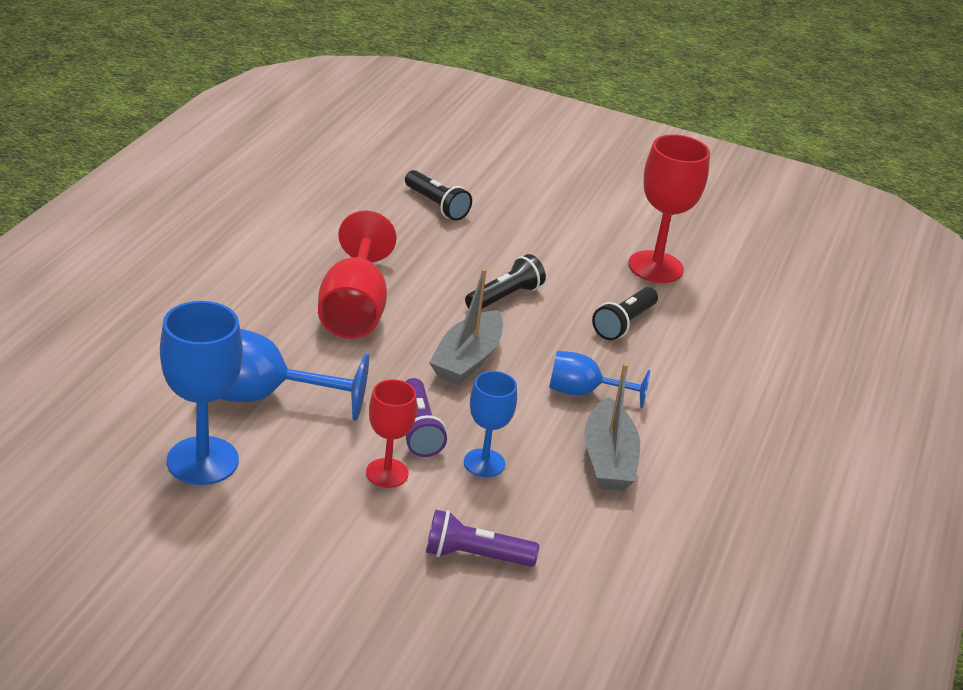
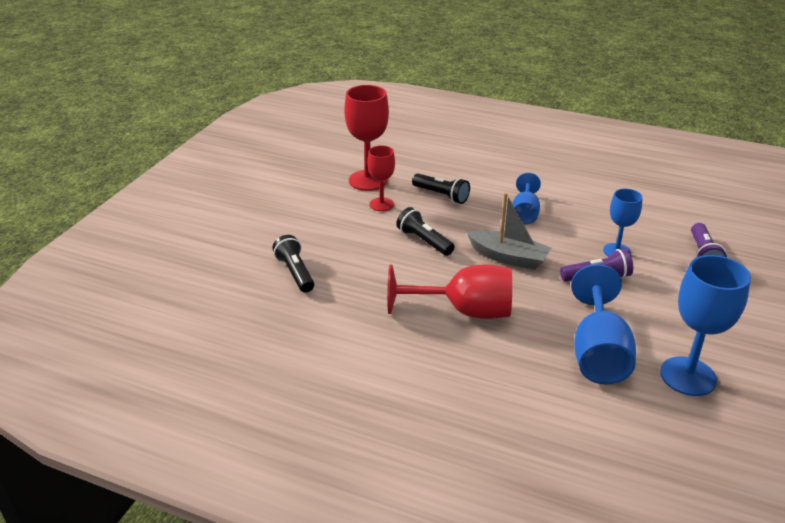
camera: 85 degrees left, 0 degrees up
red goblet [366,379,417,488] -> red goblet moved to [367,145,395,211]
black flashlight [405,170,472,221] -> black flashlight turned 75 degrees counterclockwise [272,235,314,293]
grey boat [584,363,640,491] -> none

